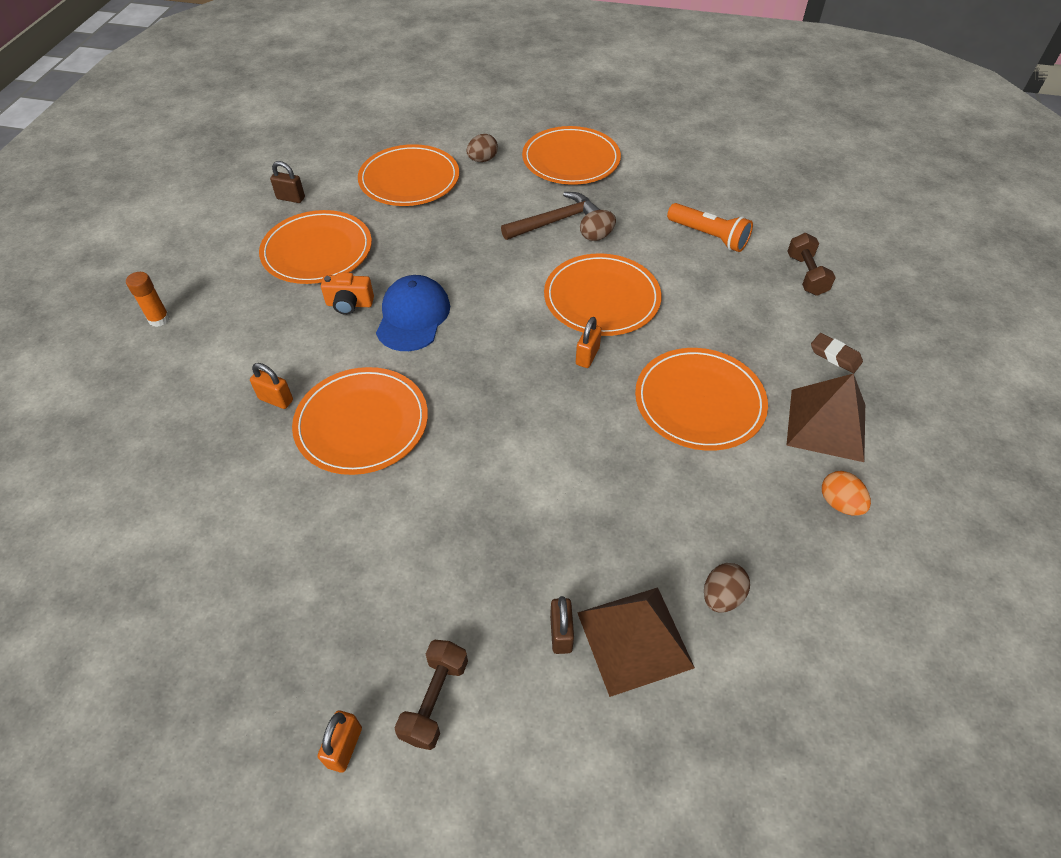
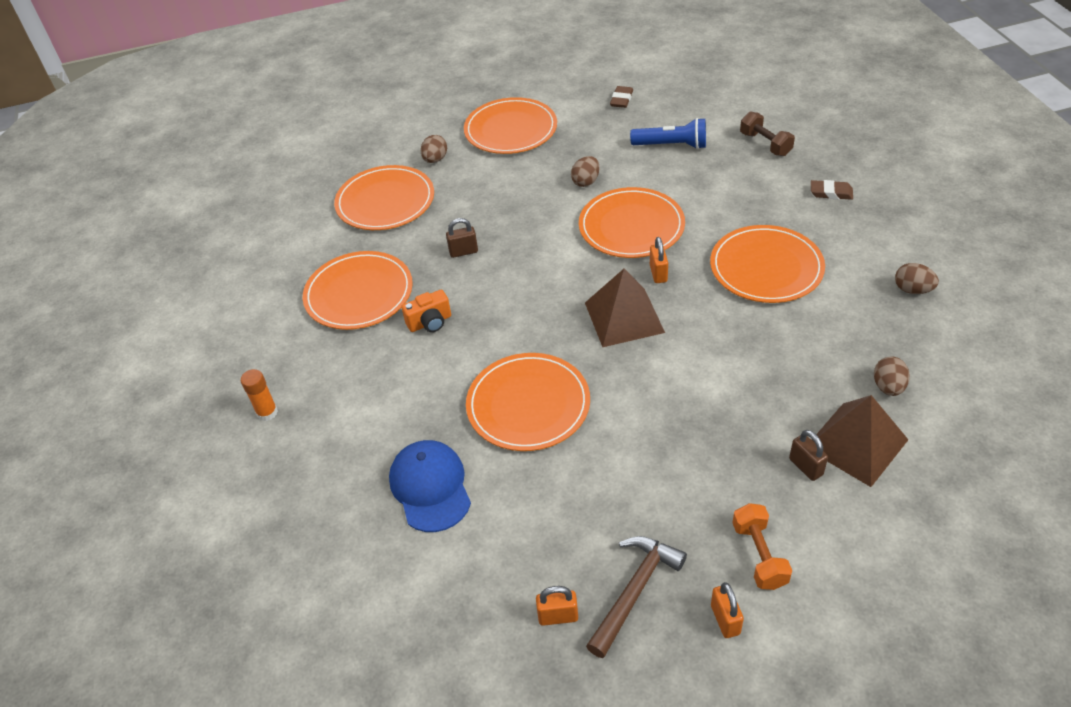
camera: 25 degrees left, 5 degrees down
orange padlock [250,363,293,409] -> orange padlock moved to [536,586,578,626]
brown padlock [270,161,305,203] -> brown padlock moved to [446,218,478,258]
blue cap [376,275,450,351] -> blue cap moved to [389,440,471,532]
brown dumbbell [394,640,468,750] -> orange dumbbell [732,503,792,590]
brown hammer [501,192,600,240] -> brown hammer moved to [586,536,687,658]
orange flashlight [667,203,753,252] -> blue flashlight [630,118,706,149]
brown pyramid [786,373,865,462] -> brown pyramid moved to [585,269,665,347]
orange egg [822,471,871,516] -> brown egg [895,263,939,294]
none -> brown eraser [610,86,633,108]

